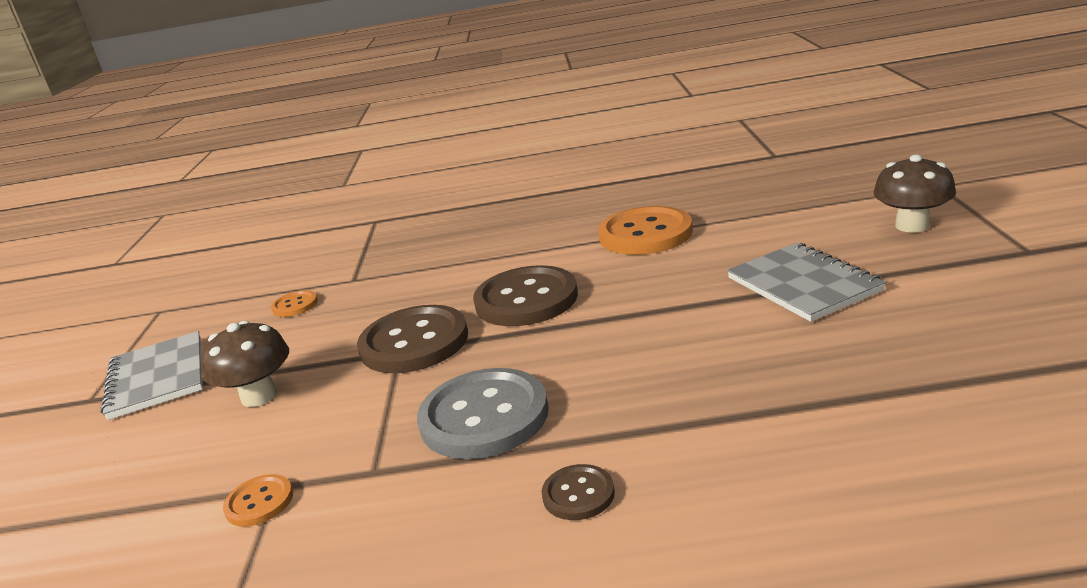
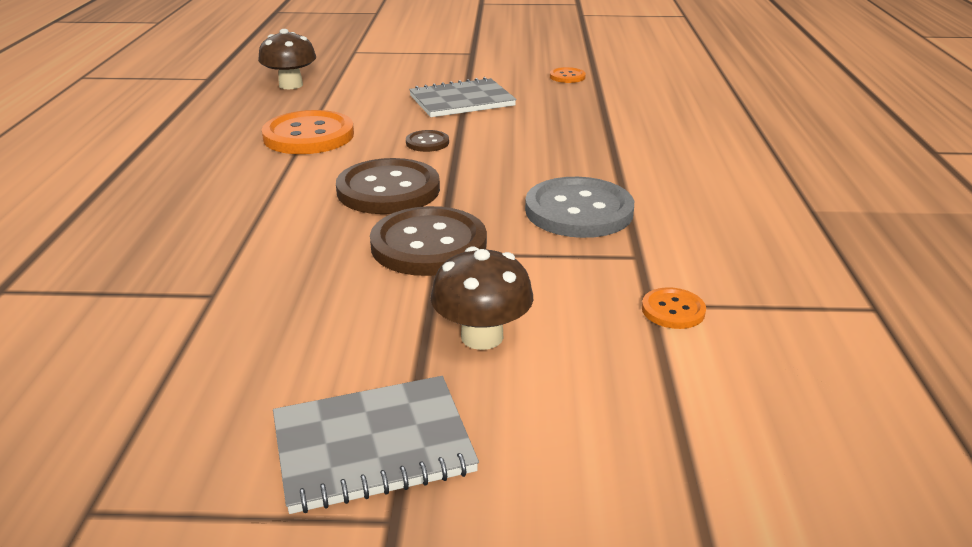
camera: 90 degrees left, 5 degrees up
orange button [271,290,318,317] -> orange button moved to [550,67,586,83]
brown button [542,464,615,520] -> brown button moved to [406,130,449,152]
brown mushroom [874,154,956,233] -> brown mushroom moved to [258,29,316,89]

